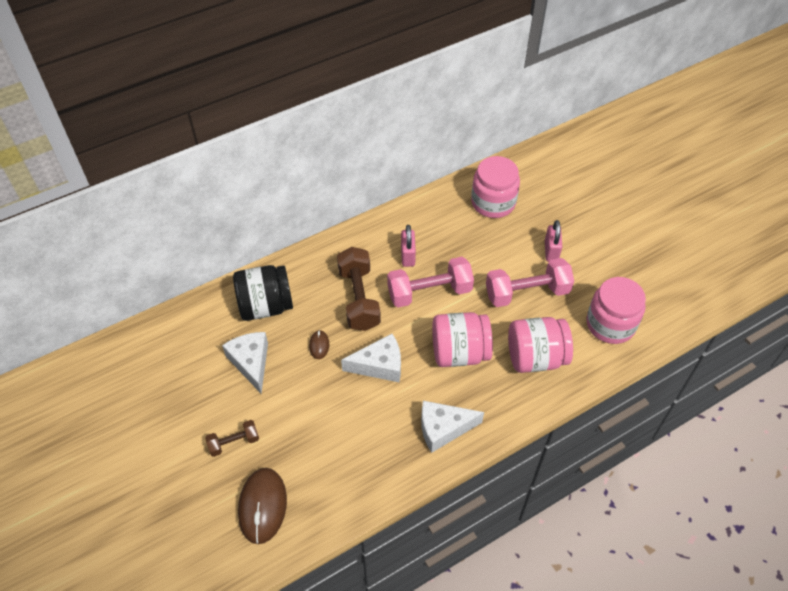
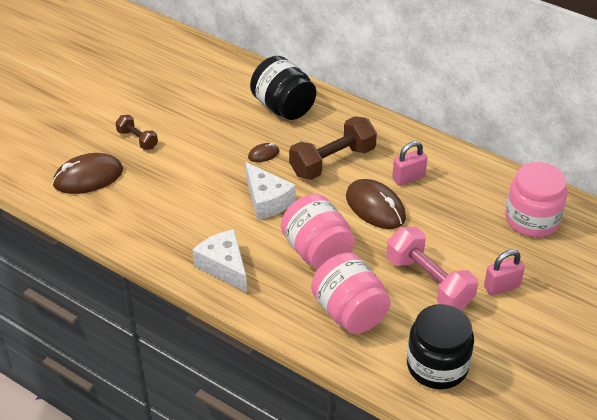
camera: 65 degrees right, 10 degrees down
white cheese [222,332,268,393] -> none
pink dumbbell [387,257,474,308] -> brown mouse [346,179,406,229]
pink jar [586,277,646,344] -> black jar [407,304,474,389]

